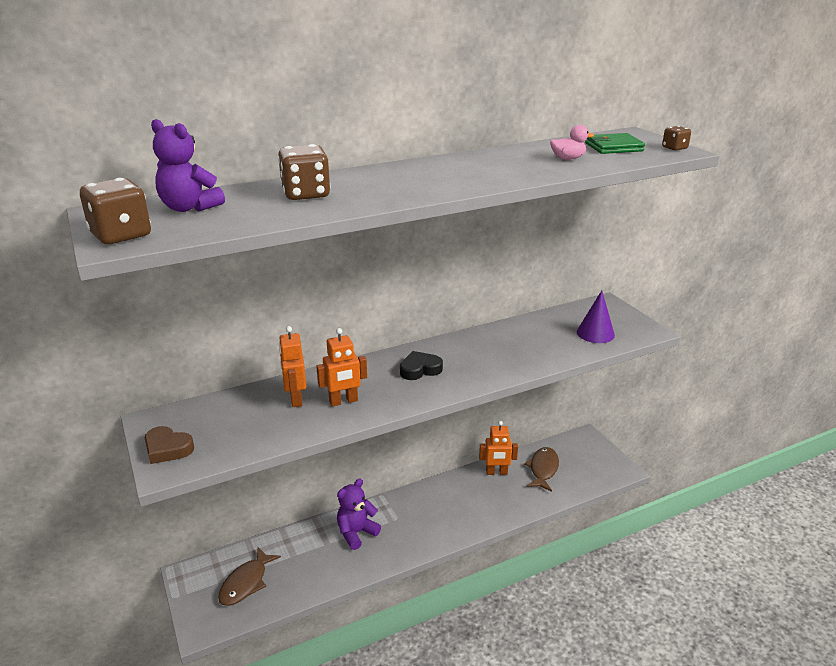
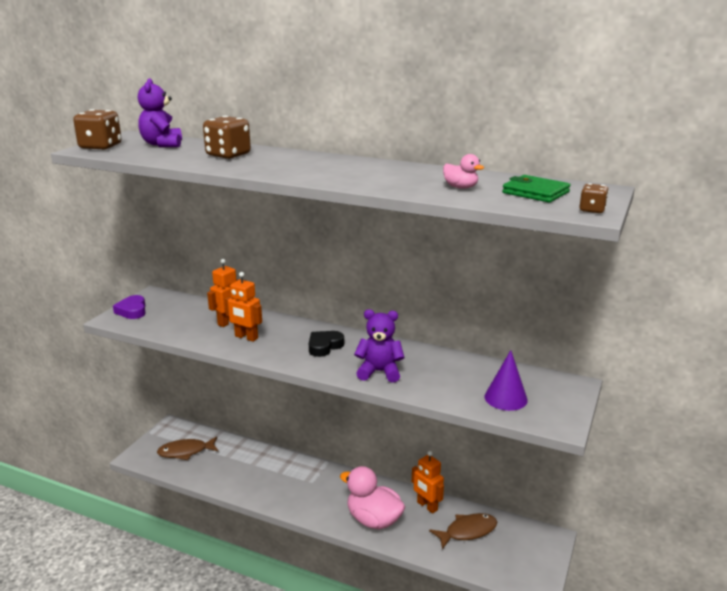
camera: 50 degrees right, 5 degrees down
brown heart [145,426,194,464] -> purple heart [113,295,146,319]
purple teddy bear [337,478,381,550] -> purple teddy bear moved to [354,309,405,383]
black heart [400,351,443,380] -> black heart turned 75 degrees counterclockwise [309,331,344,357]
none -> pink duck [340,466,405,529]

